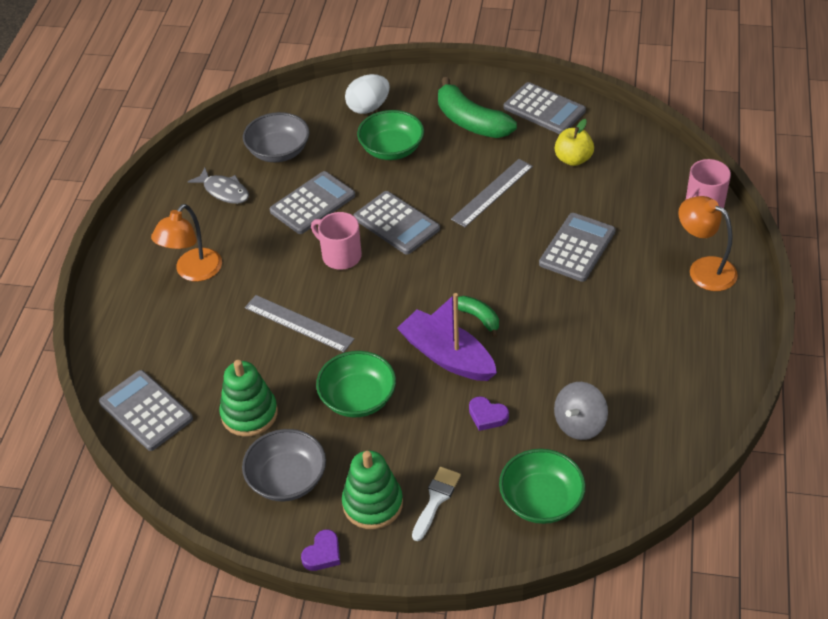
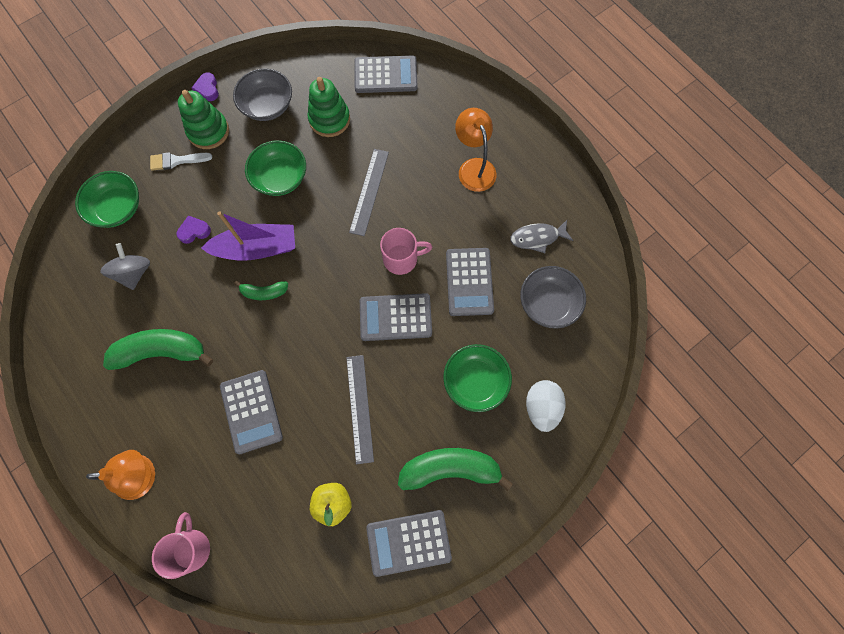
camera: 130 degrees right, 25 degrees up
grey ruler [245,295,354,352] -> grey ruler turned 60 degrees counterclockwise [349,149,389,236]
white brush [412,467,461,541] -> white brush turned 105 degrees clockwise [150,152,212,171]
none -> green banana [103,329,213,370]

